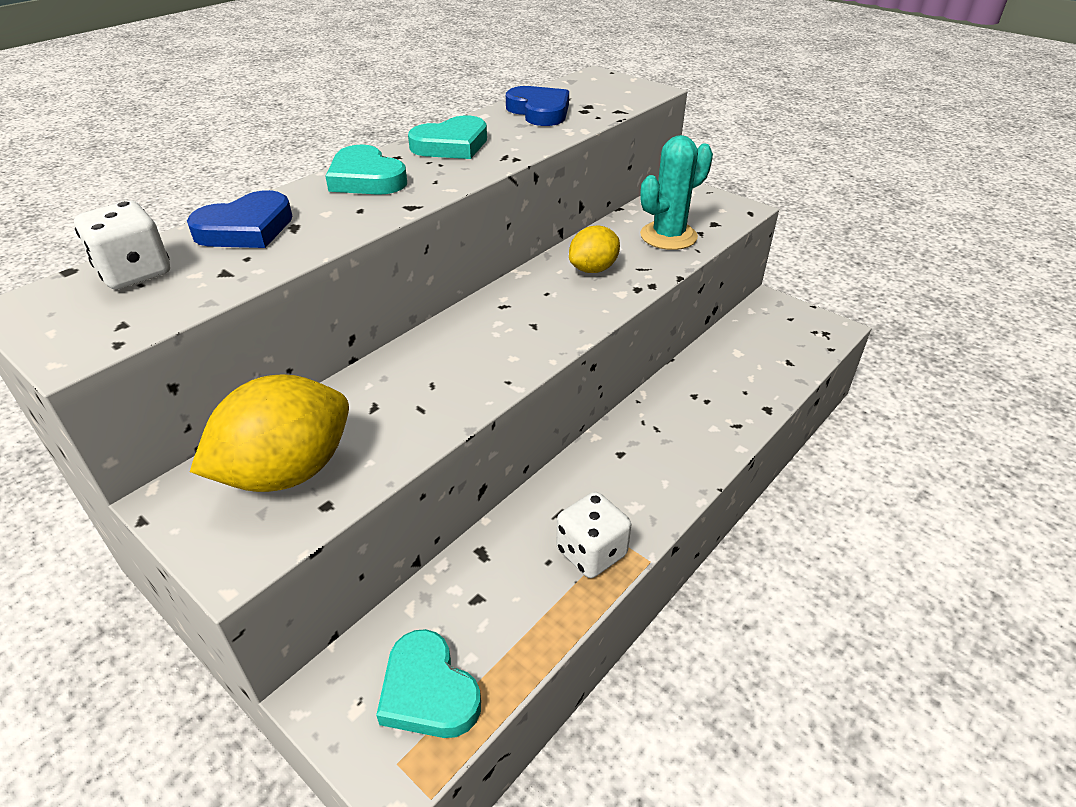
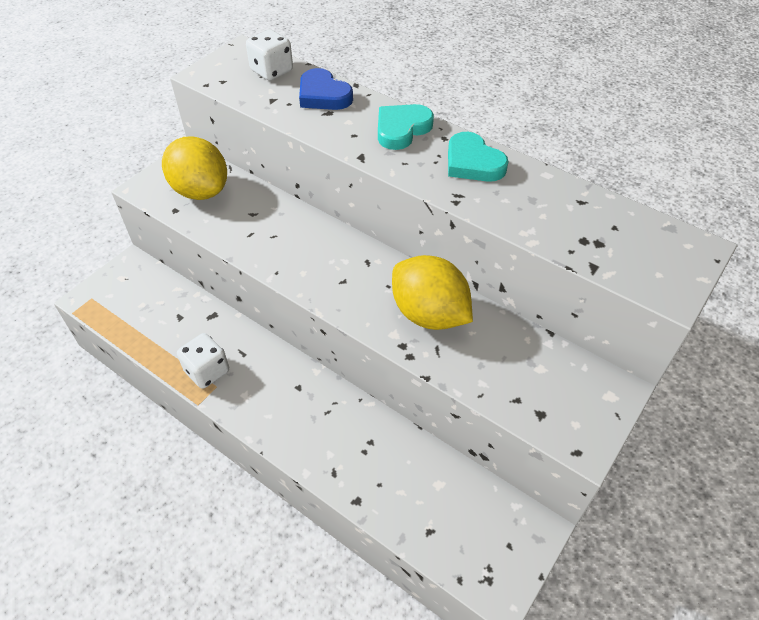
camera: 85 degrees right, 10 degrees up
turquoise heart [376,629,481,738] -> none
blue heart [506,86,569,126] -> none
yellow lemon [569,226,620,273] -> yellow lemon [392,255,473,330], size x1.72
turquoise cactus [640,135,713,250] -> none

